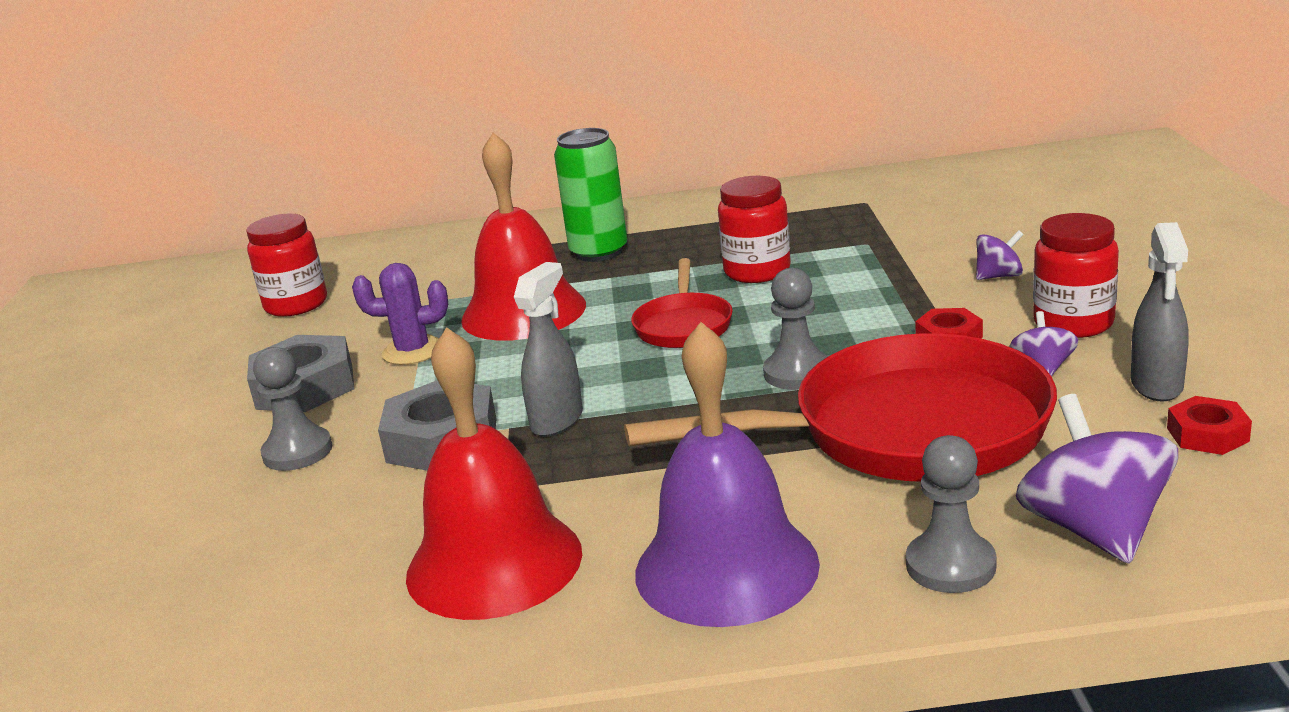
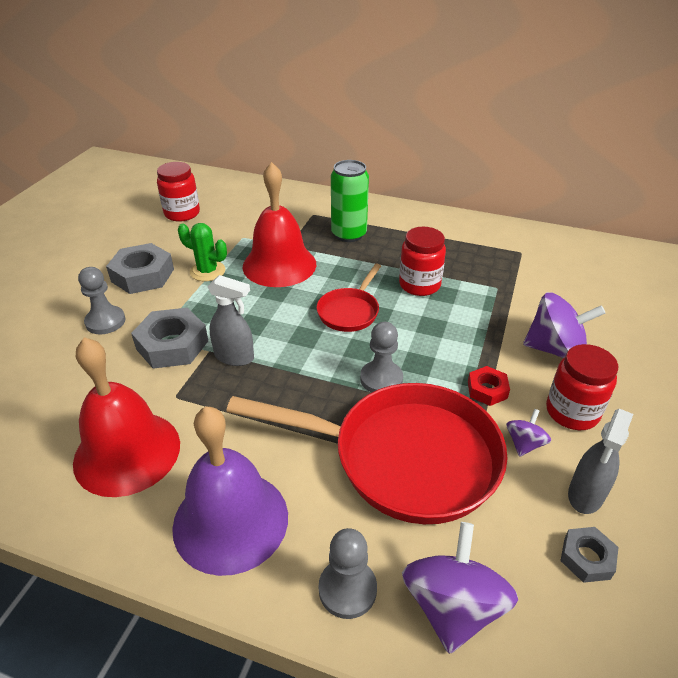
camera: 20 degrees right, 15 degrees up
purple cactus [352,263,448,365] -> green cactus [178,223,227,281]
grey spray bottle [514,262,583,437] -> grey spray bottle turned 60 degrees clockwise [208,275,254,366]
purple spinning top [976,230,1024,280] -> purple spinning top [523,292,605,358], size x1.95
red nut [1167,396,1252,455] -> grey nut [561,527,619,583]

